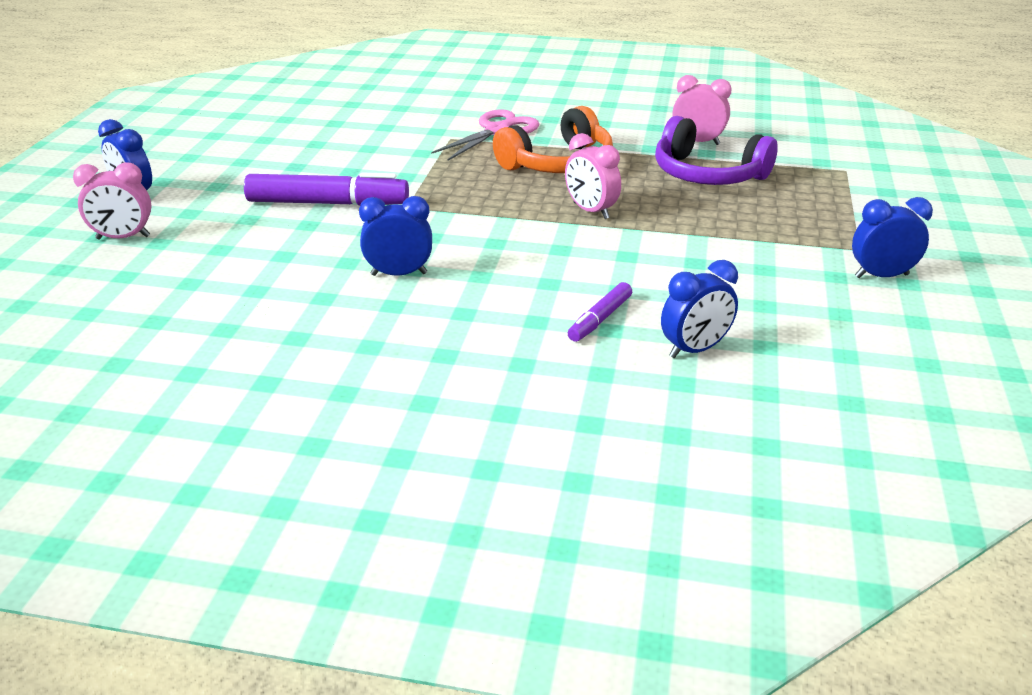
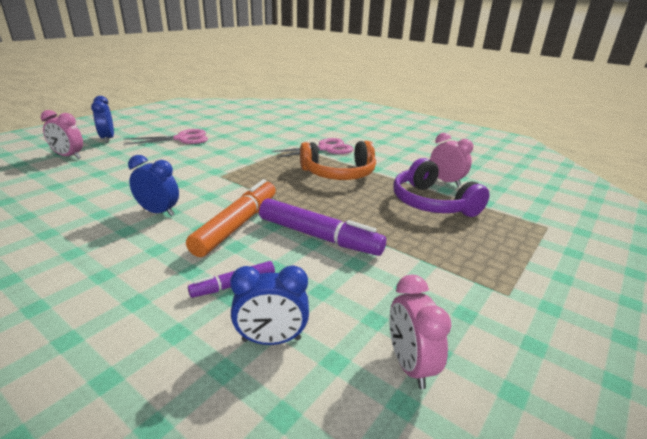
camera: 25 degrees right, 5 degrees down
purple marker [244,173,409,206] -> purple marker moved to [259,198,386,256]
pink clock [565,133,621,219] -> pink clock moved to [389,275,452,389]
blue clock [852,197,933,278] -> none
none -> pink scissors [123,129,208,145]
none -> orange marker [186,179,276,257]

